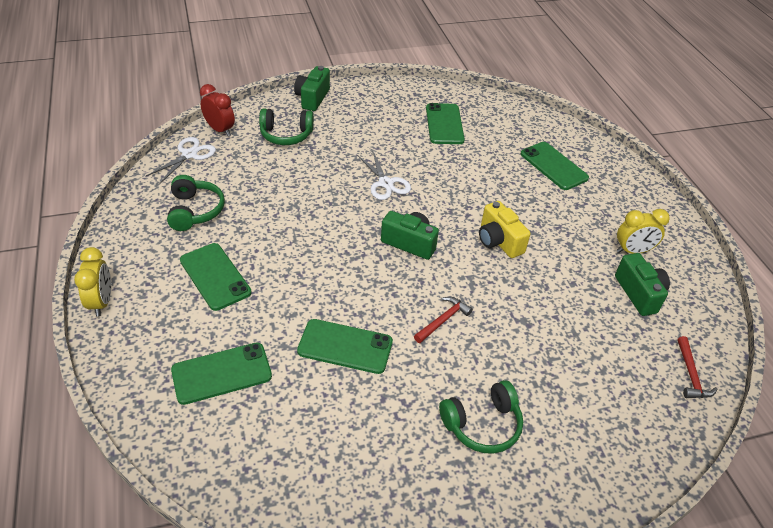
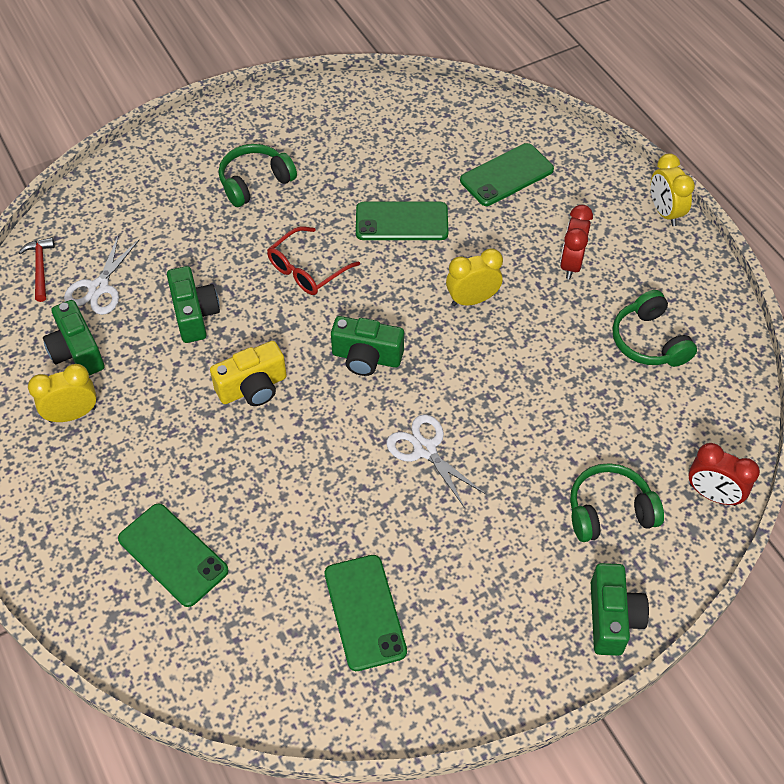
camera: 170 degrees right, 10 degrees up
white scissors [146,137,216,183] -> white scissors moved to [64,234,139,315]
green phone [180,243,252,311] -> red clock [560,205,593,279]
red hammer [414,297,473,343] -> red glasses [267,227,360,295]
yellow camera [479,201,531,258] -> yellow camera turned 105 degrees clockwise [210,341,287,406]
none -> green camera [167,266,220,343]
none -> yellow clock [446,248,503,306]

